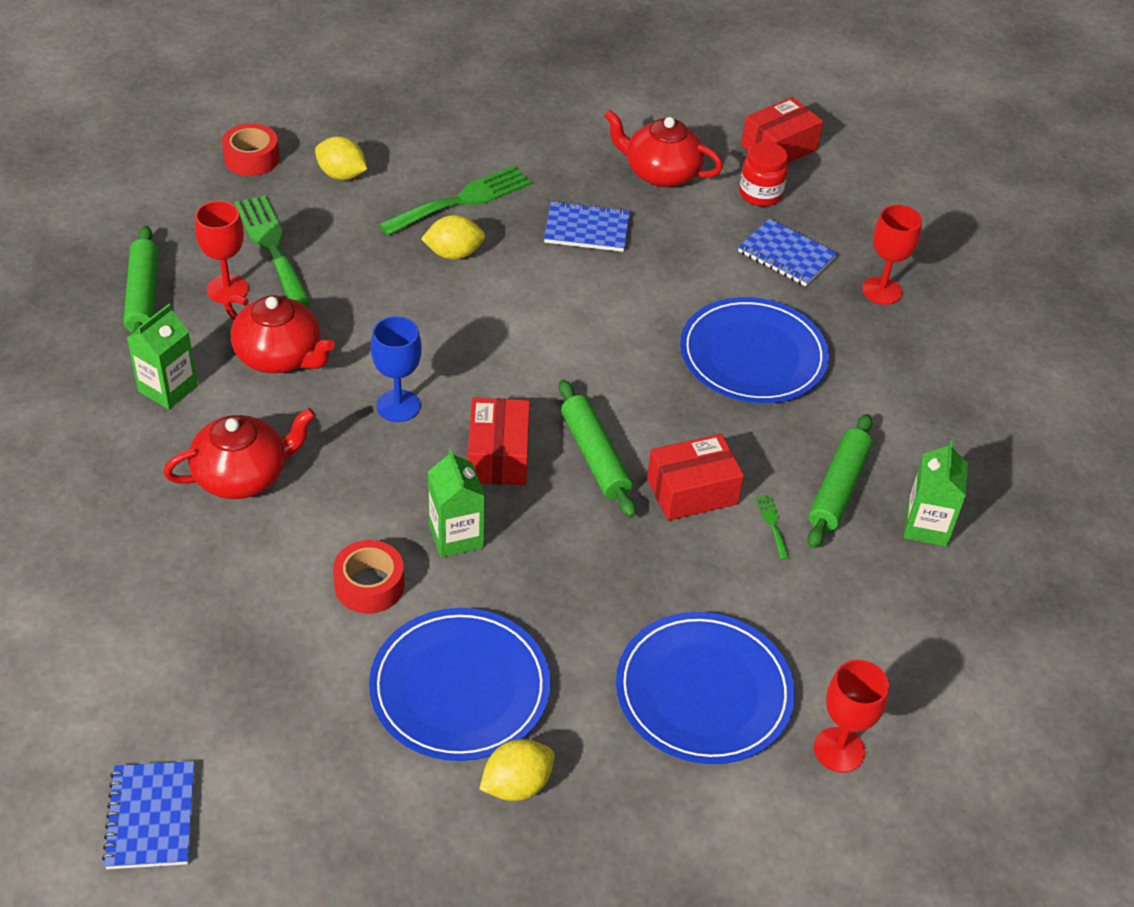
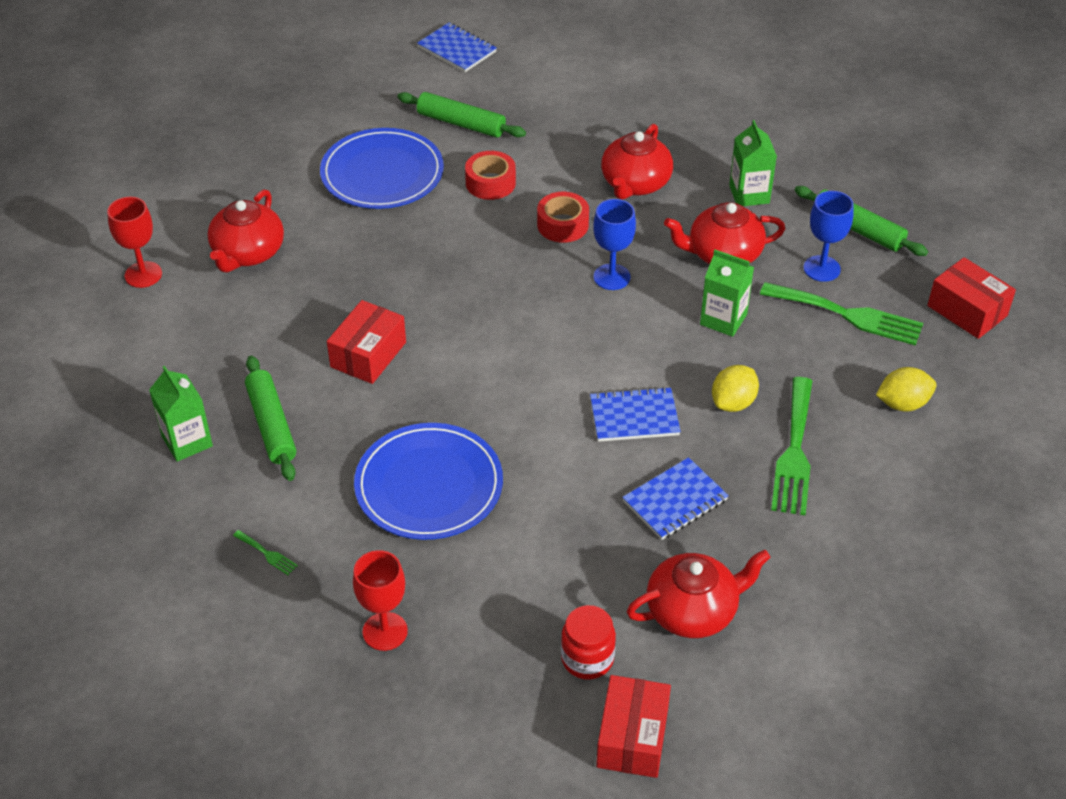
camera: 140 degrees right, 0 degrees up
red goblet [195,201,248,304] -> blue goblet [804,191,854,282]
red tape [222,123,279,176] -> red tape moved to [537,192,589,243]
green carton [428,449,485,558] -> green carton moved to [700,250,754,337]
red box [468,398,530,485] -> red box moved to [928,257,1016,339]
yellow lemon [479,739,555,801] -> none
green rolling pin [559,380,636,518] -> green rolling pin moved to [397,92,526,138]
blue plate [616,612,795,764] -> red teapot [208,189,284,272]
blue notebook [738,219,837,286] -> blue notebook moved to [590,387,681,442]
green fork [756,495,789,560] -> green fork moved to [233,530,298,575]

